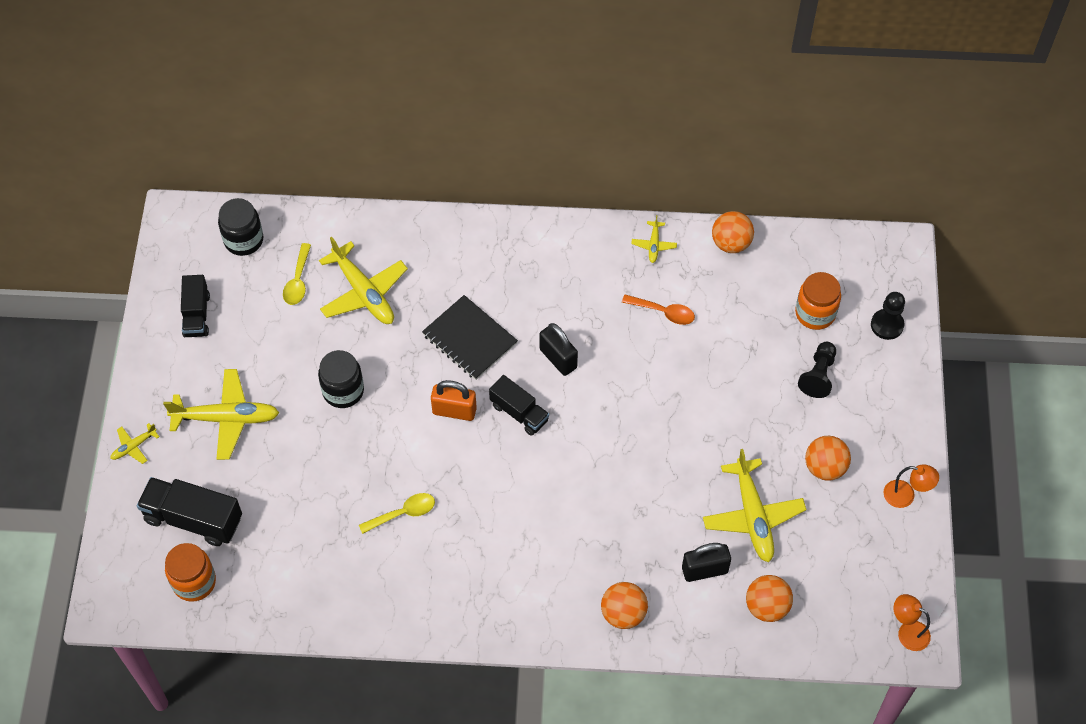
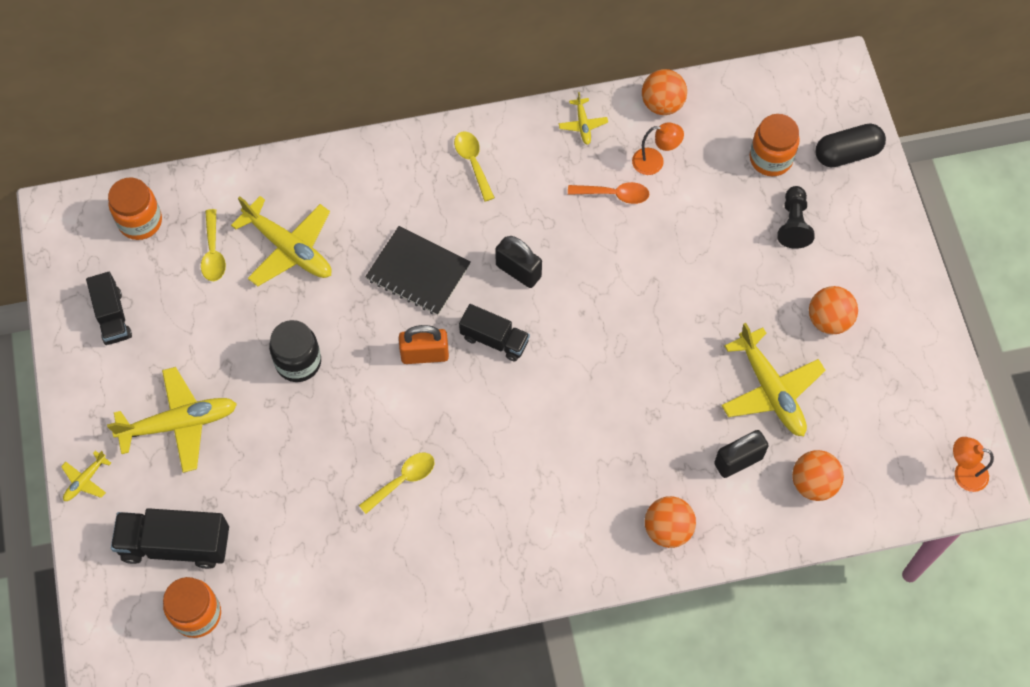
camera: 15 degrees left, 5 degrees up
black jar [218,198,263,256] -> orange jar [108,177,162,240]
black pawn [871,292,905,340] -> black capsule [816,123,886,167]
orange lamp [883,464,939,508] -> orange lamp moved to [632,122,684,175]
none -> yellow spoon [454,131,495,202]

